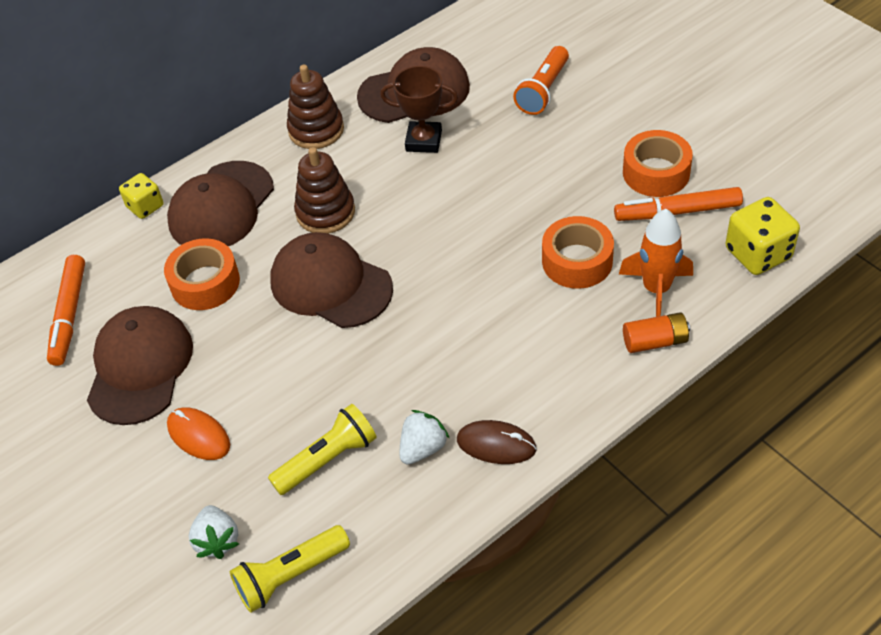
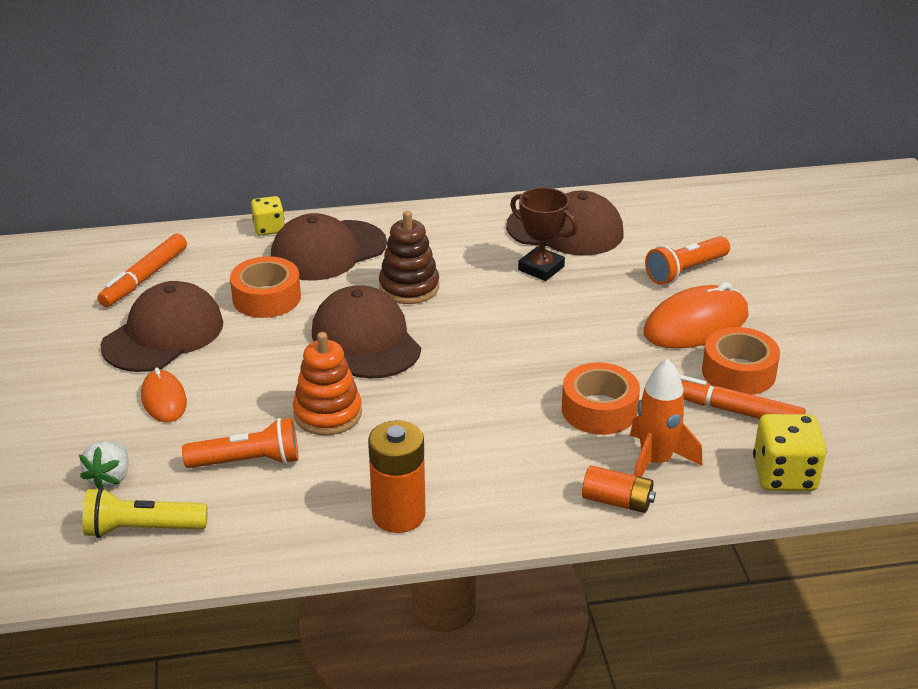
camera: 25 degrees right, 15 degrees down
yellow flashlight [268,404,377,495] -> orange flashlight [182,418,298,468]
brown stacking toy [287,65,344,149] -> none
white strawberry [400,410,450,465] -> none
brown mouse [457,420,537,464] -> orange battery [368,420,426,533]
none -> orange stacking toy [293,332,362,435]
none -> orange mouse [644,282,749,349]

